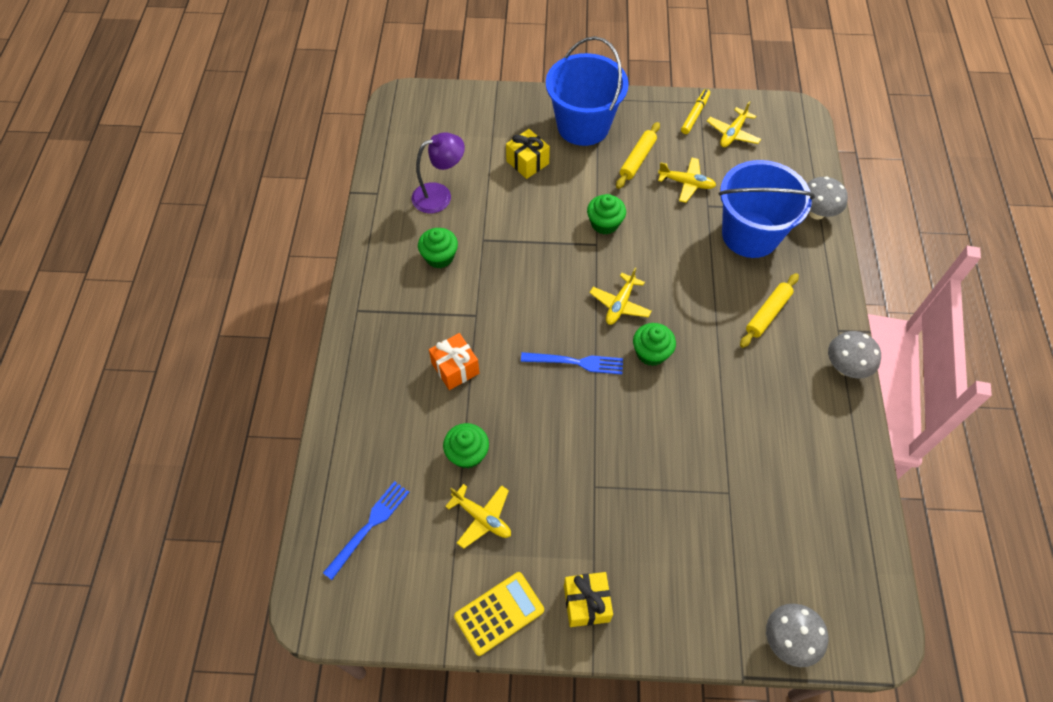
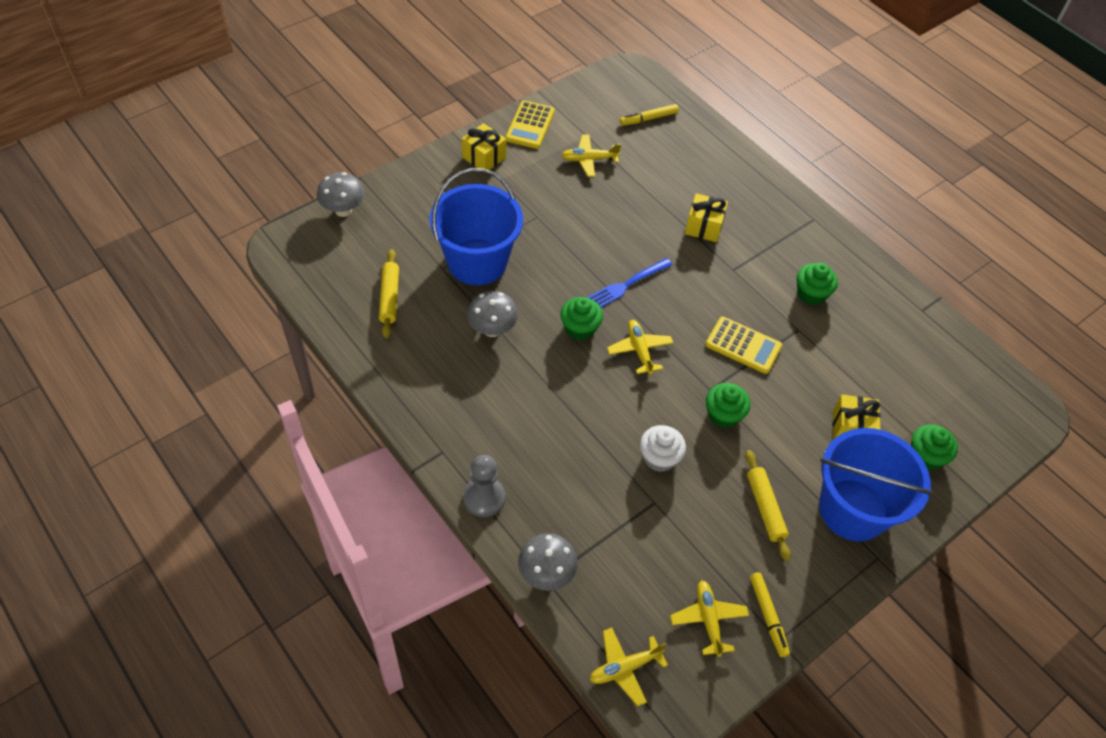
camera: 135 degrees right, 5 degrees down
blue fork [323,481,409,580] -> yellow marker [620,104,679,126]
purple lamp [412,132,465,213] -> none
orange gift [429,333,479,390] -> yellow gift [685,193,728,242]
green cupcake [443,423,489,469] -> green cupcake moved to [911,424,958,470]
yellow plane [658,157,716,203] -> yellow plane moved to [590,628,668,707]
blue bucket [718,160,815,258] -> blue bucket moved to [430,168,523,285]
yellow rolling pin [740,273,799,348] -> yellow rolling pin moved to [379,249,399,338]
grey mushroom [828,331,881,378] -> grey mushroom moved to [467,291,518,337]
none -> grey pawn [463,455,505,517]
none -> white cupcake [640,425,686,472]
none -> yellow calculator [705,317,782,374]

